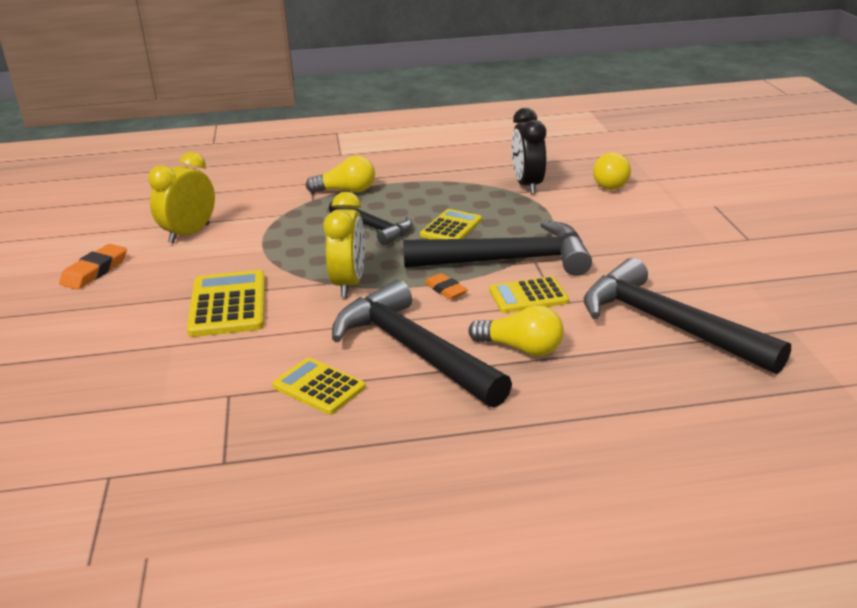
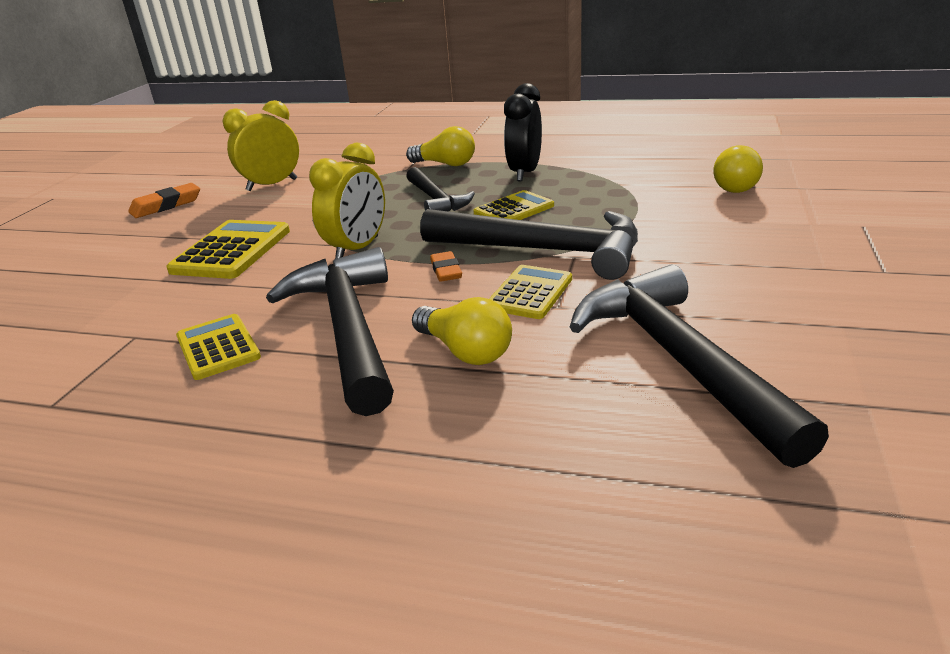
camera: 25 degrees right, 0 degrees up
yellow calculator [489,276,569,313] -> yellow calculator turned 105 degrees clockwise [489,265,572,319]
black clock [512,108,546,194] -> black clock moved to [504,83,542,181]

